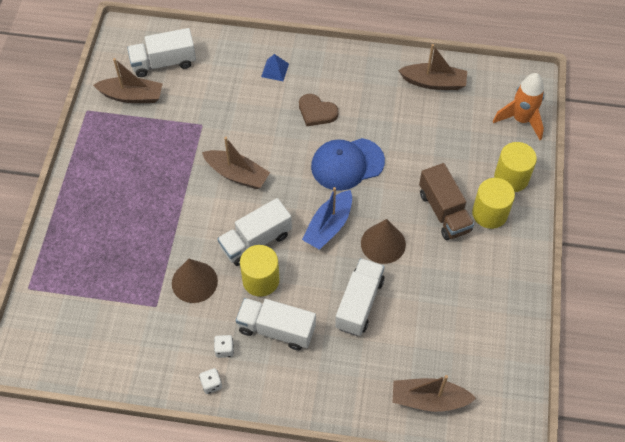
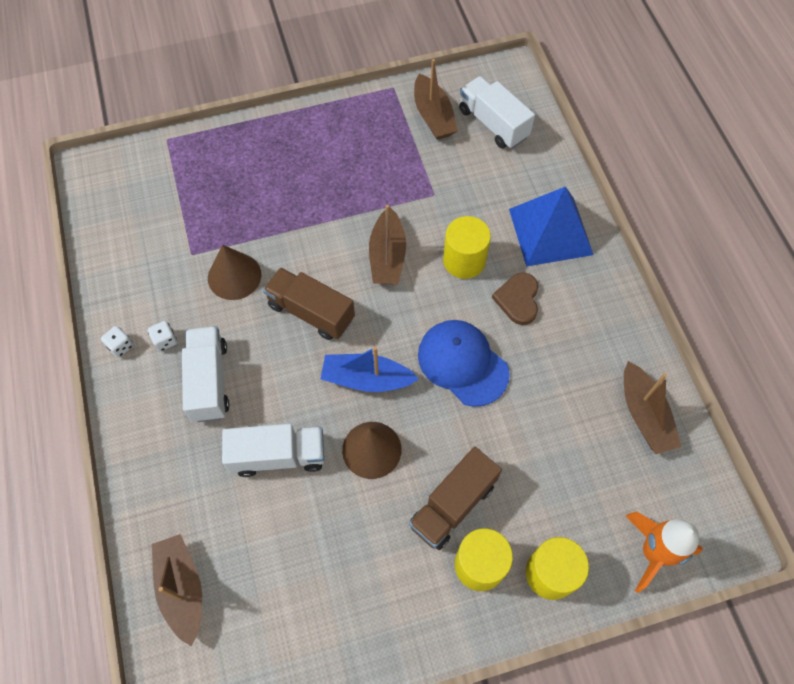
camera: 65 degrees right, 5 degrees up
white truck [217,198,292,266] -> brown truck [263,267,355,340]
yellow cylinder [240,245,279,297] -> yellow cylinder moved to [443,216,491,279]
blue pyramid [261,54,289,81] -> blue pyramid [509,186,593,267], size x2.30

